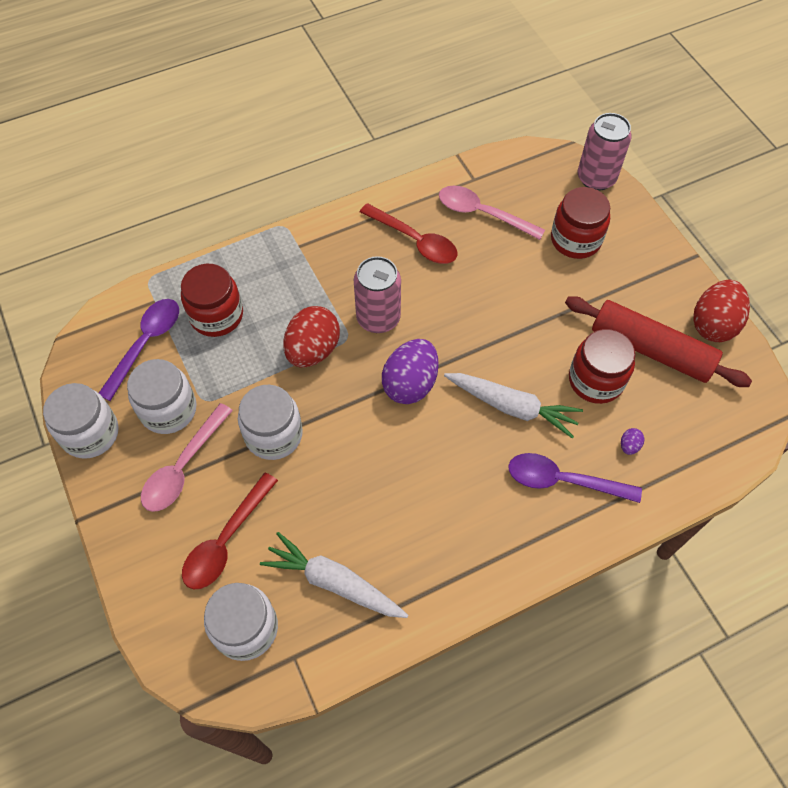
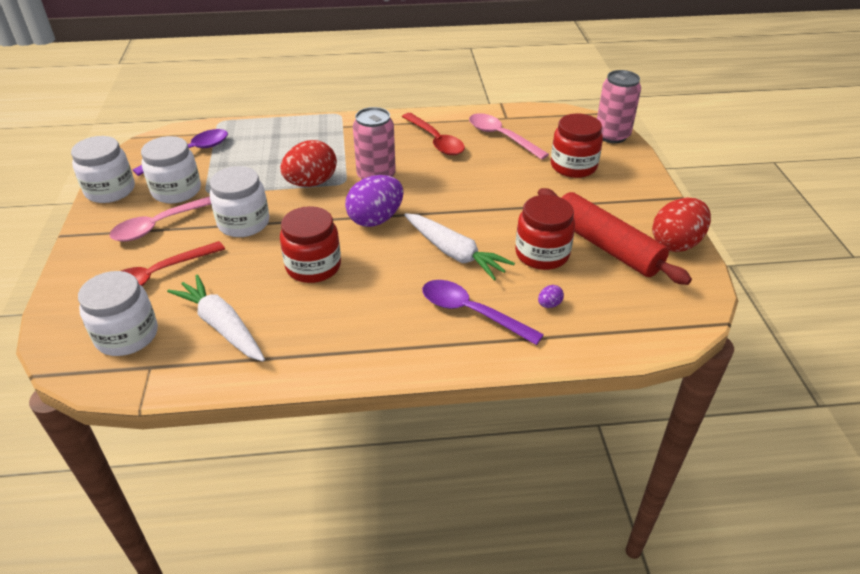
camera: 20 degrees right, 20 degrees down
red jar [181,264,243,337] -> red jar moved to [280,206,341,283]

